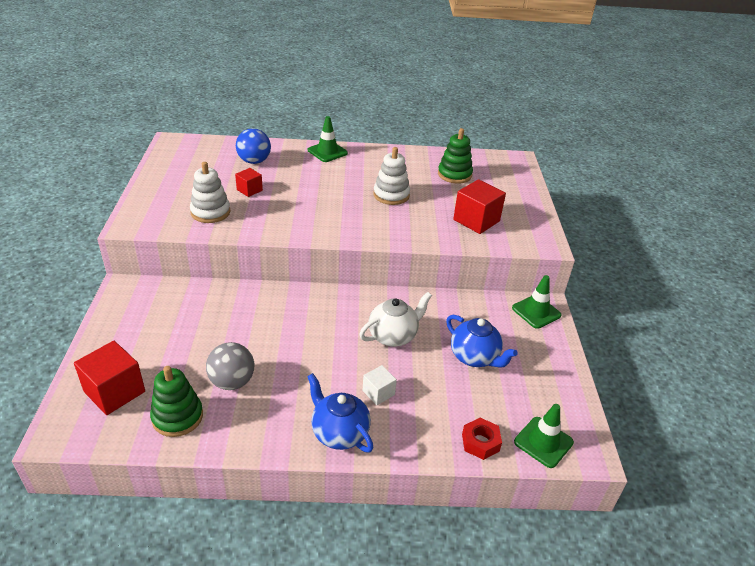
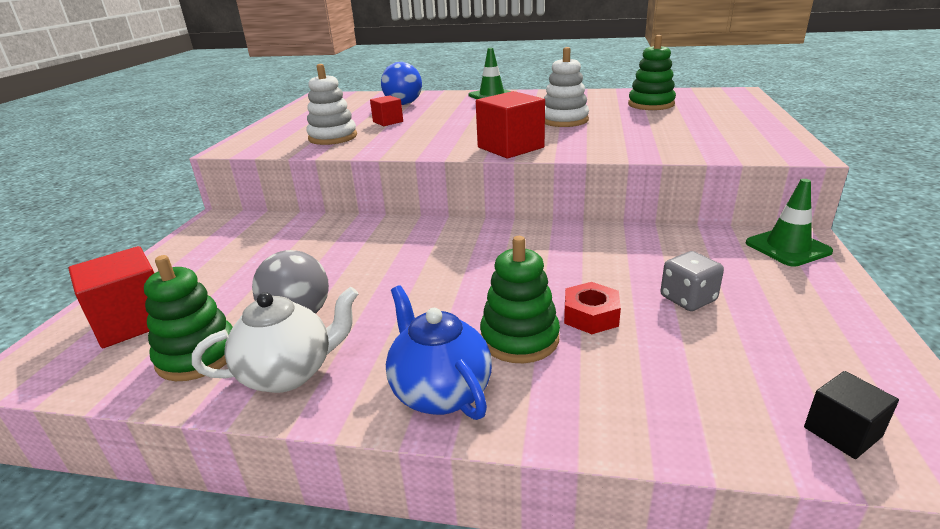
camera: 15 degrees right, 10 degrees down
white teapot [359,292,432,347] -> white teapot moved to [192,287,358,393]
white cube [362,365,397,405] -> green stacking toy [480,236,560,363]
blue teapot [446,315,518,368] -> grey dice [660,251,724,311]
red cube [453,179,506,234] -> red cube moved to [476,91,545,159]
red nut [462,418,502,460] -> red nut moved to [564,282,621,334]
green traffic cone [514,404,574,468] -> black cube [804,371,899,459]

